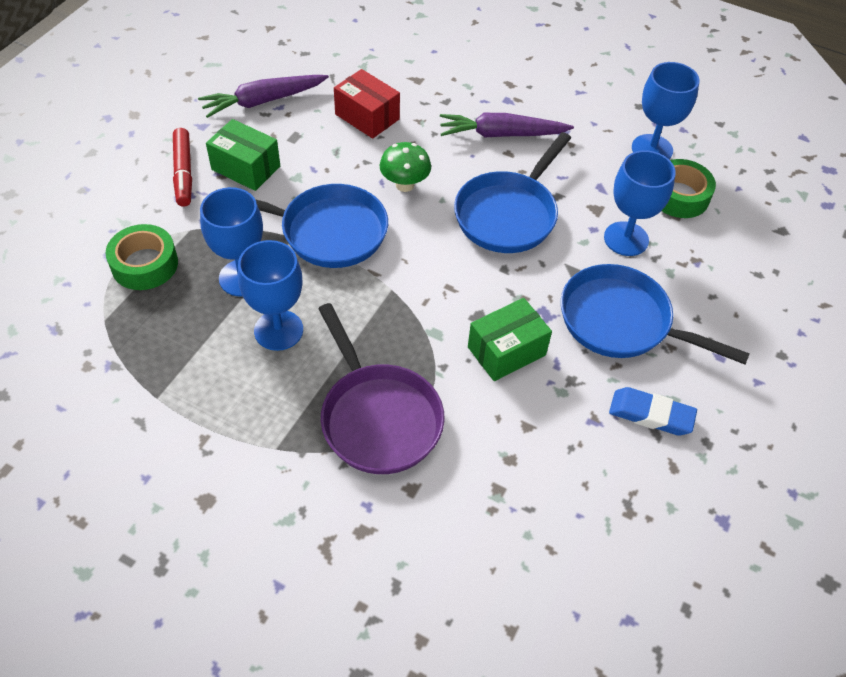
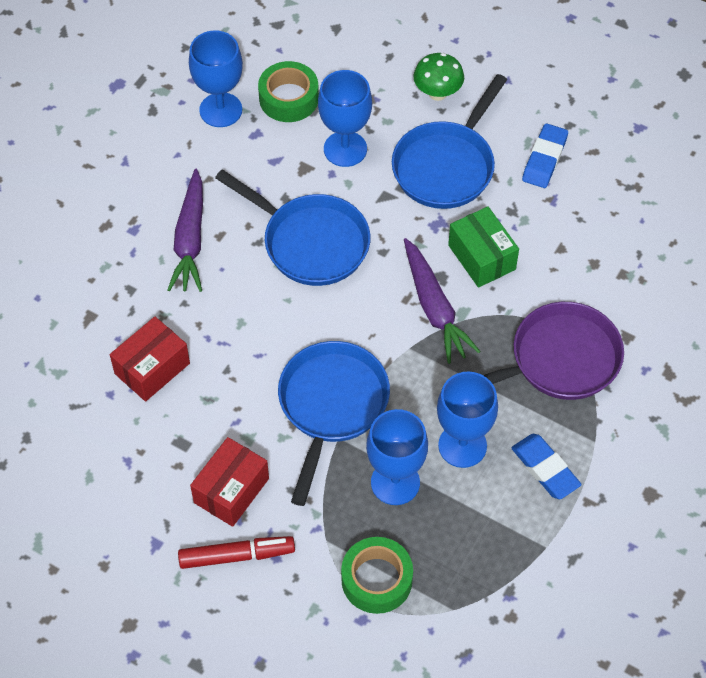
camera: 85 degrees left, 5 degrees up
purple carrot [198,75,329,118] -> purple carrot moved to [404,238,481,364]
green box [206,119,280,191] -> red box [190,437,269,527]
green mushroom [380,142,431,192] -> green mushroom moved to [414,53,464,101]
none -> blue eraser [511,434,582,499]

